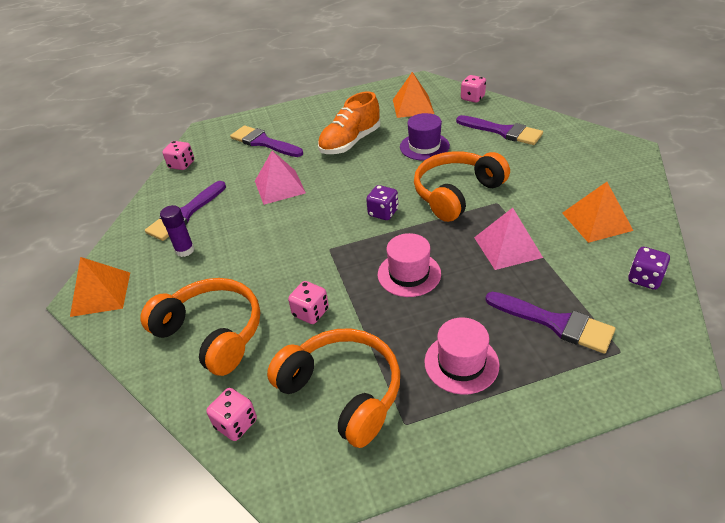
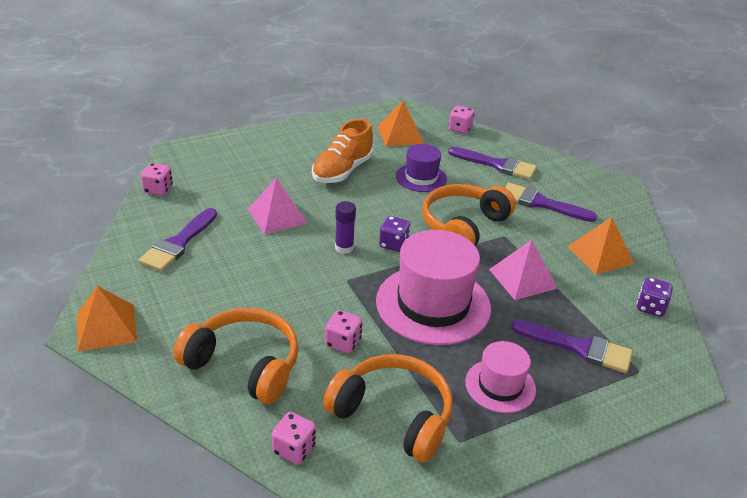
camera: 15 degrees left, 5 degrees down
purple glue stick [160,205,194,257] -> purple glue stick moved to [335,201,356,254]
purple brush [230,125,303,157] -> purple brush moved to [505,183,597,222]
pink hat [378,233,441,297] -> pink hat [376,230,491,345], size x1.82

